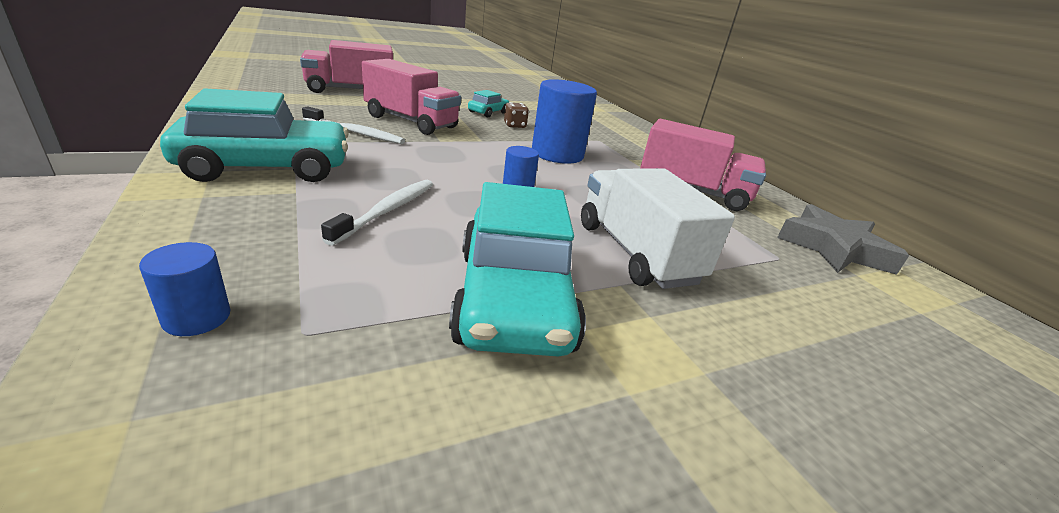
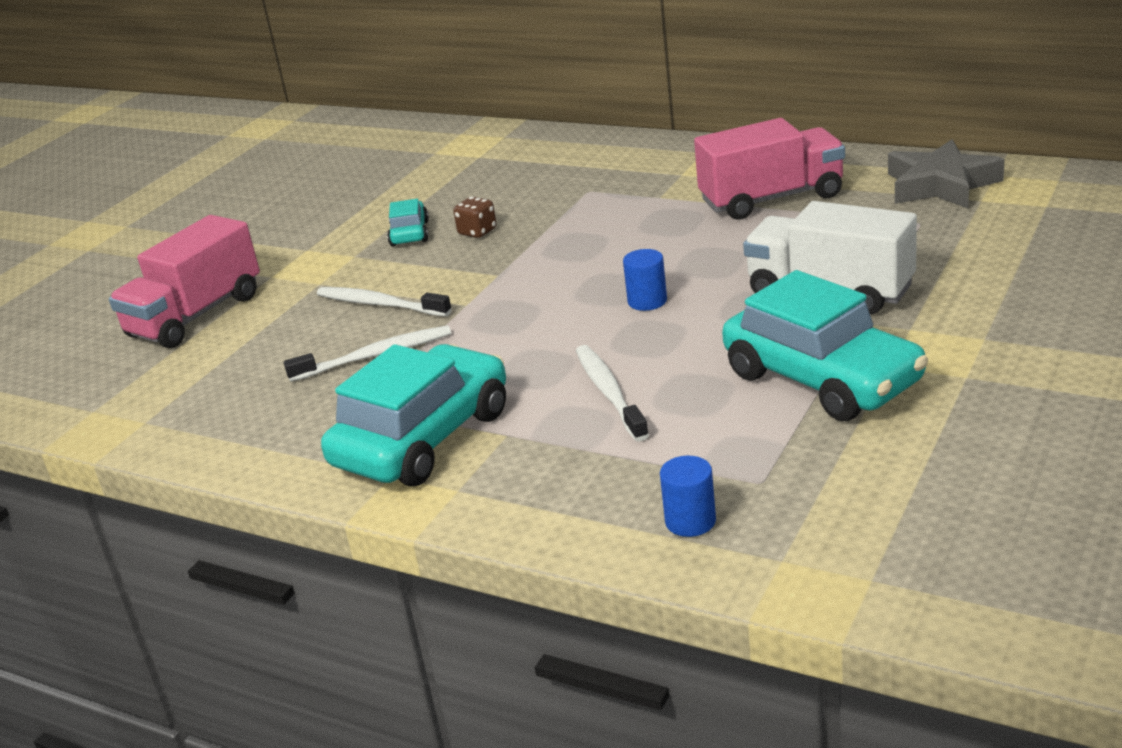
camera: 30 degrees left, 0 degrees up
pink truck [362,59,461,135] -> white toothbrush [317,287,452,316]
blue cylinder [532,79,597,164] -> none

